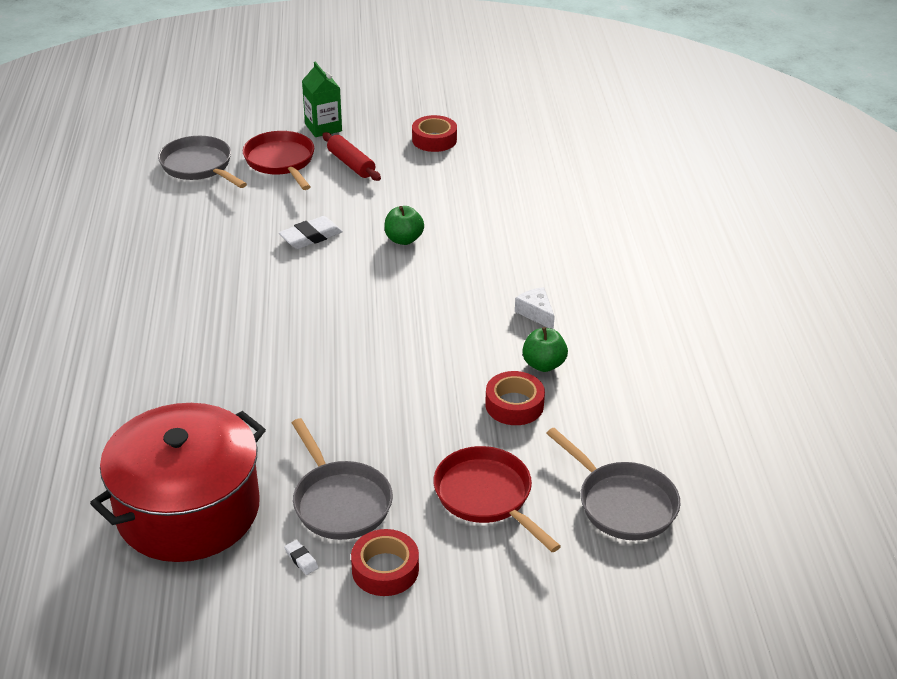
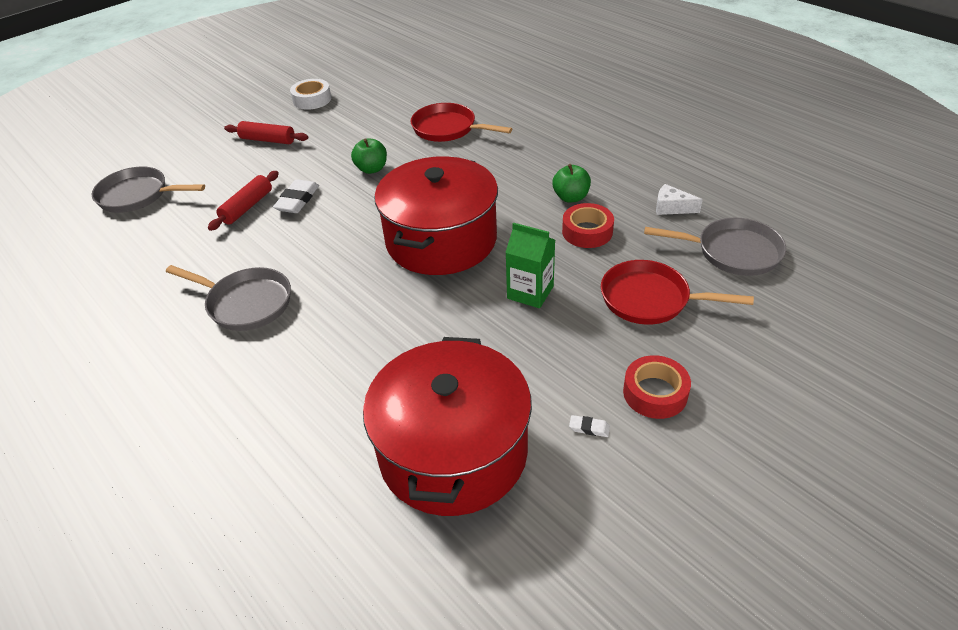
camera: 35 degrees left, 5 degrees up
red pan [243,131,314,190] -> red pan moved to [411,103,512,142]
grey pan [292,418,393,540] -> grey pan moved to [166,265,291,331]
green carton [302,62,342,137] -> green carton moved to [505,223,555,308]
red tape [412,115,457,152] -> white tape [290,79,331,110]
white cheese [515,287,555,329] -> white cheese moved to [656,184,703,215]
none -> red rolling pin [208,171,279,231]
none -> red pot [374,156,498,275]

